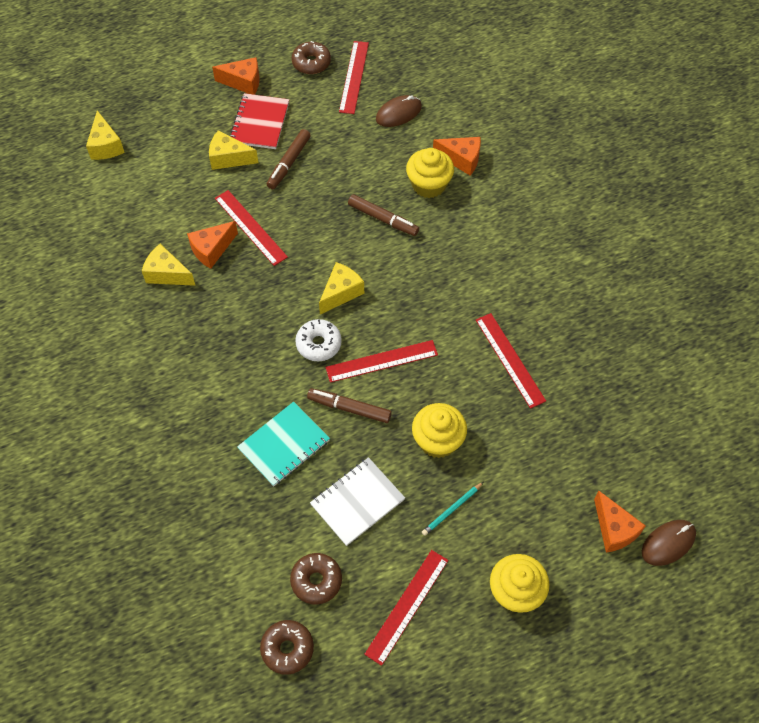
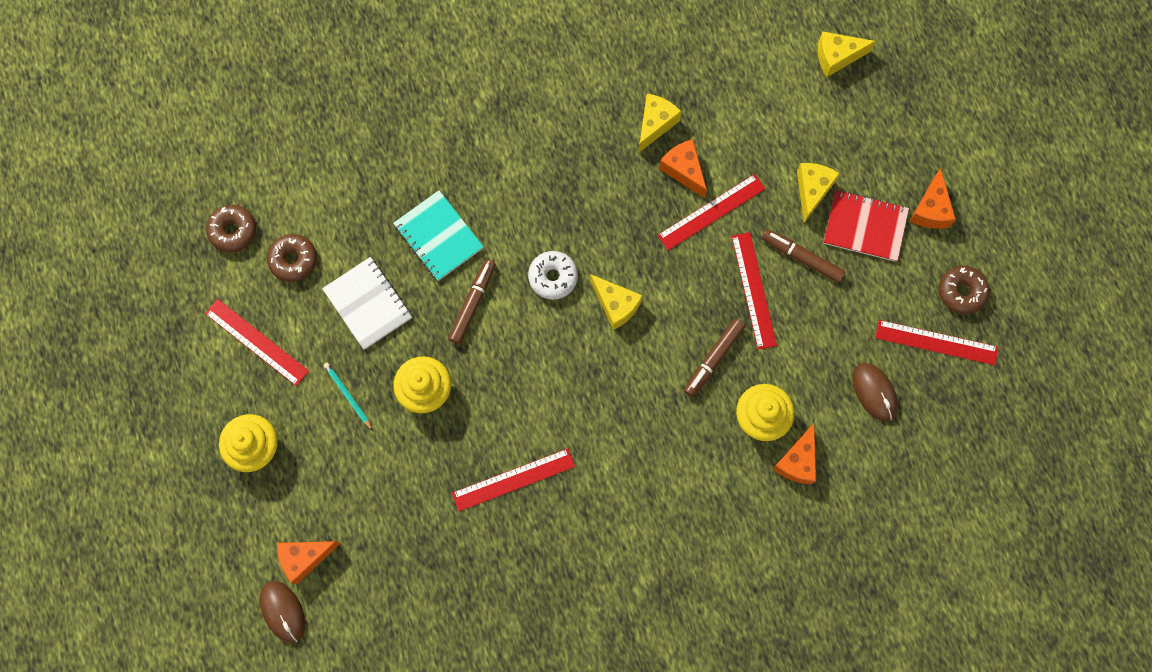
camera: 95 degrees right, 15 degrees up
red ruler [326,340,438,383] -> red ruler moved to [732,232,777,350]

